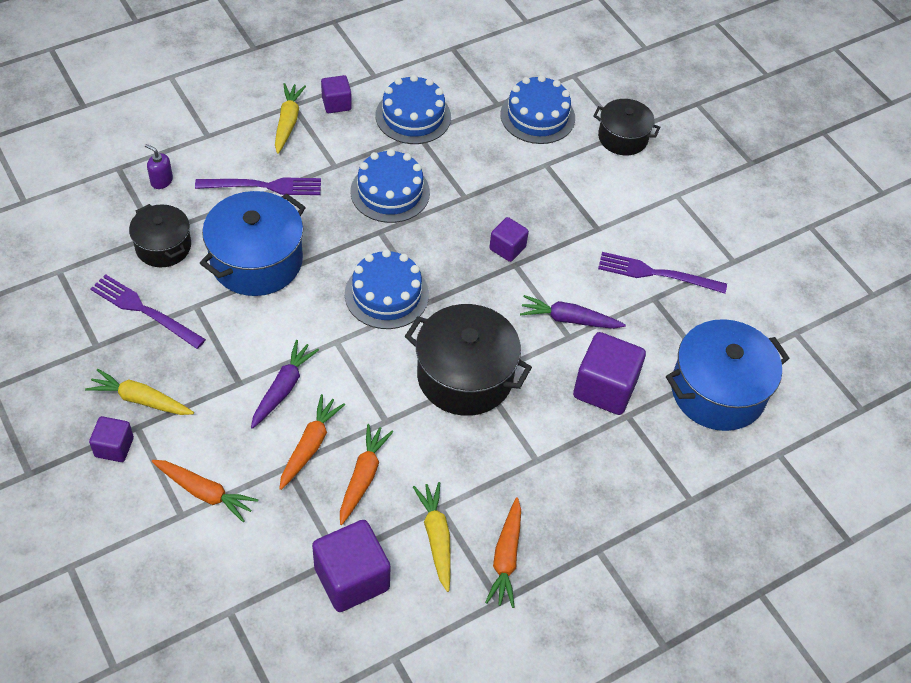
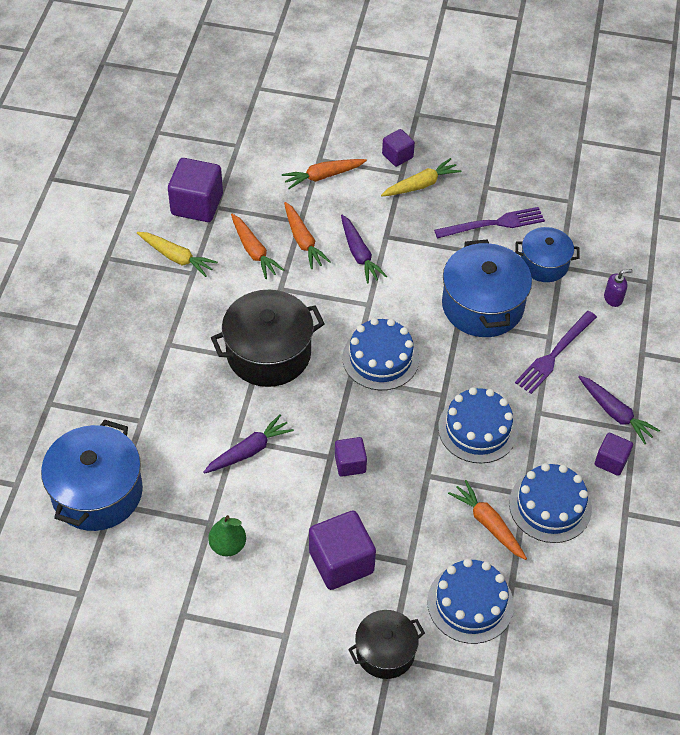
camera: 135 degrees right, 0 degrees up
black pot [129,204,191,267] -> blue pot [515,227,580,282]
yellow carrot [275,83,306,154] -> purple carrot [578,375,660,444]
orange carrot [485,497,521,608] -> orange carrot moved to [448,480,527,560]
purple cube [573,332,646,415] -> purple cube moved to [309,510,376,590]
purple fork [598,252,727,294] -> green pear [208,515,246,557]

